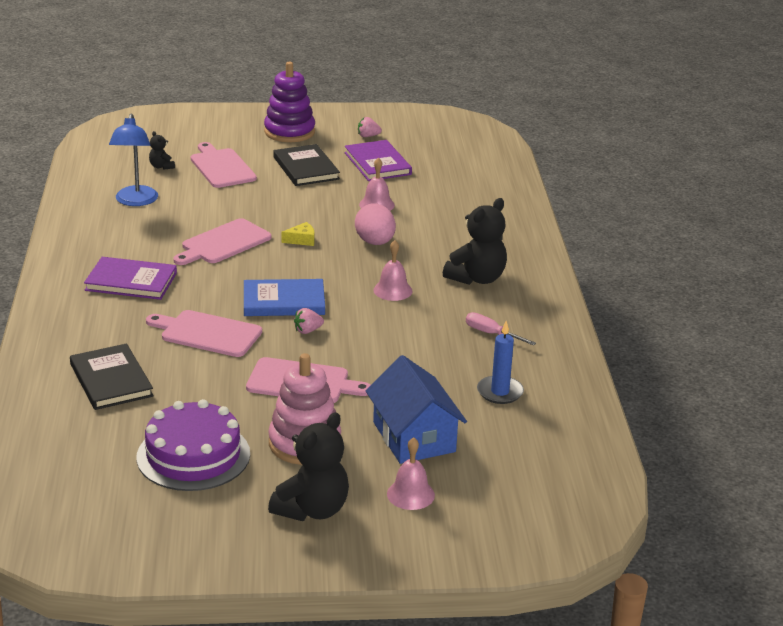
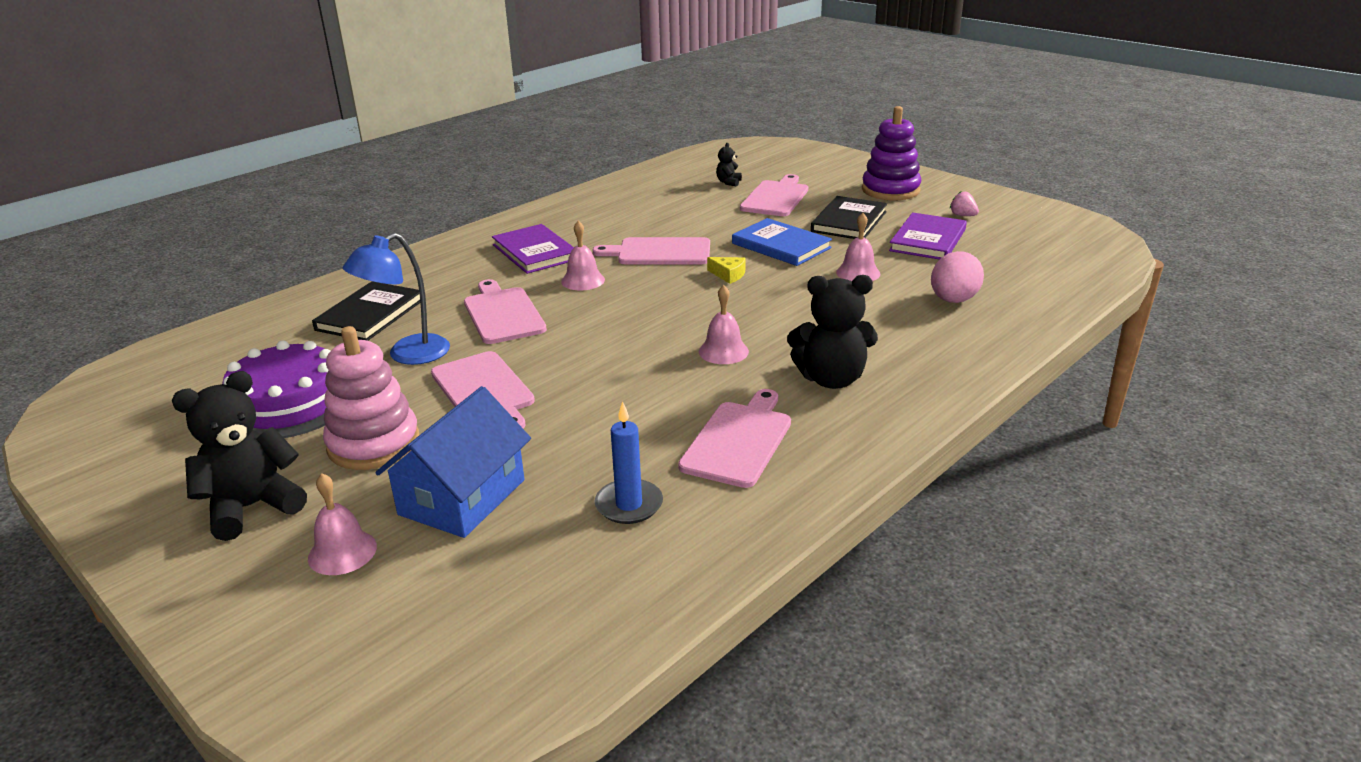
camera: 50 degrees right, 0 degrees up
blue lamp [109,114,158,206] -> blue lamp moved to [343,233,450,365]
blue book [244,279,325,316] -> blue book moved to [732,218,832,266]
black teddy bear [268,412,349,521] -> black teddy bear turned 150 degrees clockwise [172,371,307,541]
pink strawberry [294,308,324,334] -> none
pink egg [355,203,396,245] -> pink egg moved to [931,251,984,303]
pink screwdriver [466,312,536,346] -> pink cutting board [678,389,791,488]
none -> pink bell [561,221,605,290]

